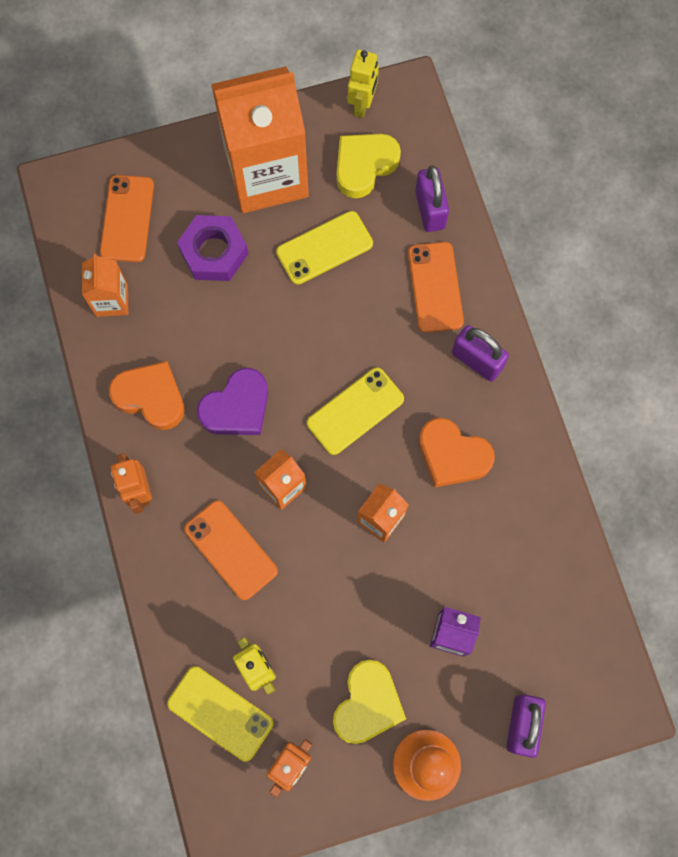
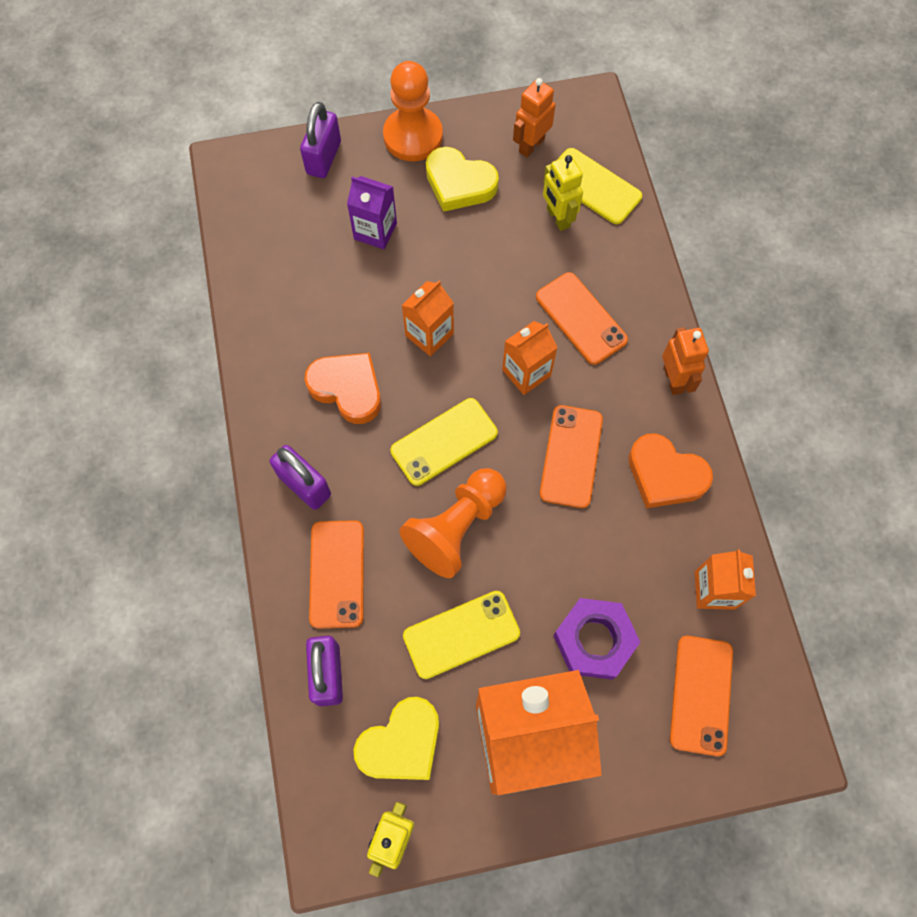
camera: 175 degrees left, 5 degrees down
purple heart [197,368,268,435] -> orange phone [540,405,603,508]
yellow heart [333,660,406,744] -> yellow heart turned 90 degrees counterclockwise [426,147,499,212]
none -> orange pawn [399,468,506,578]

